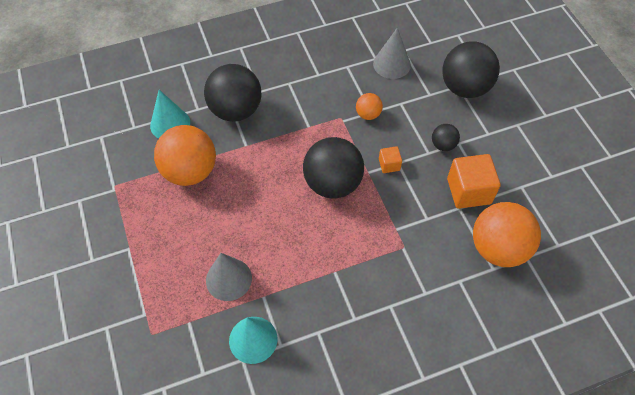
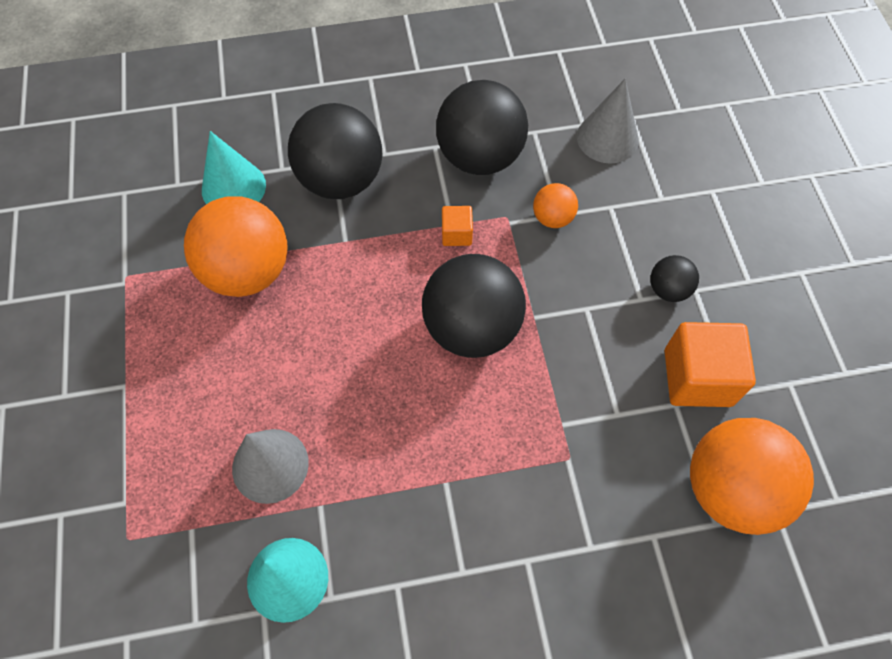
camera: 10 degrees right, 5 degrees up
orange cube [379,146,402,173] -> orange cube moved to [442,206,473,246]
black ball [442,41,500,98] -> black ball moved to [436,80,528,175]

